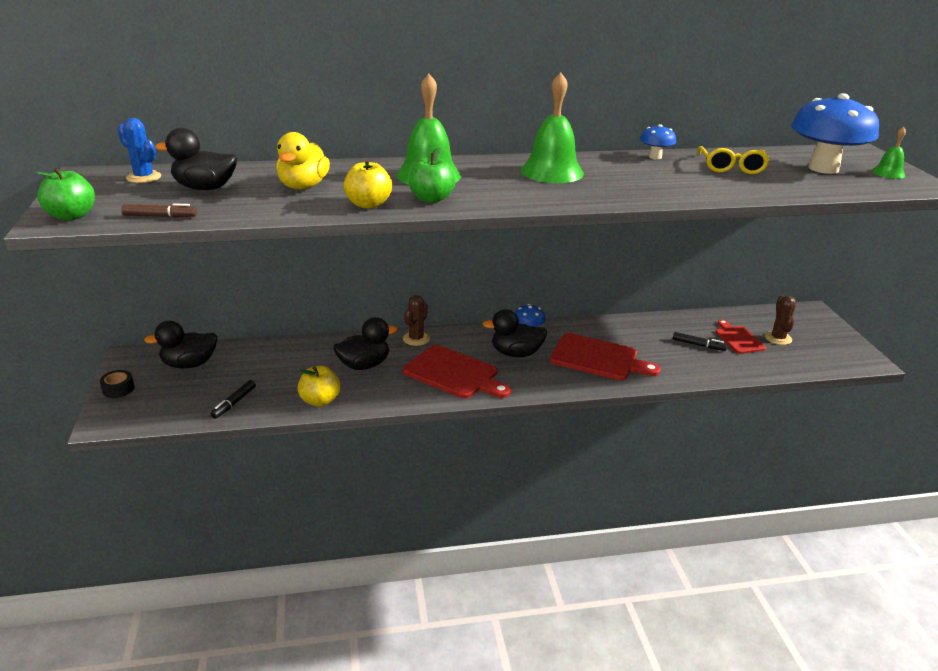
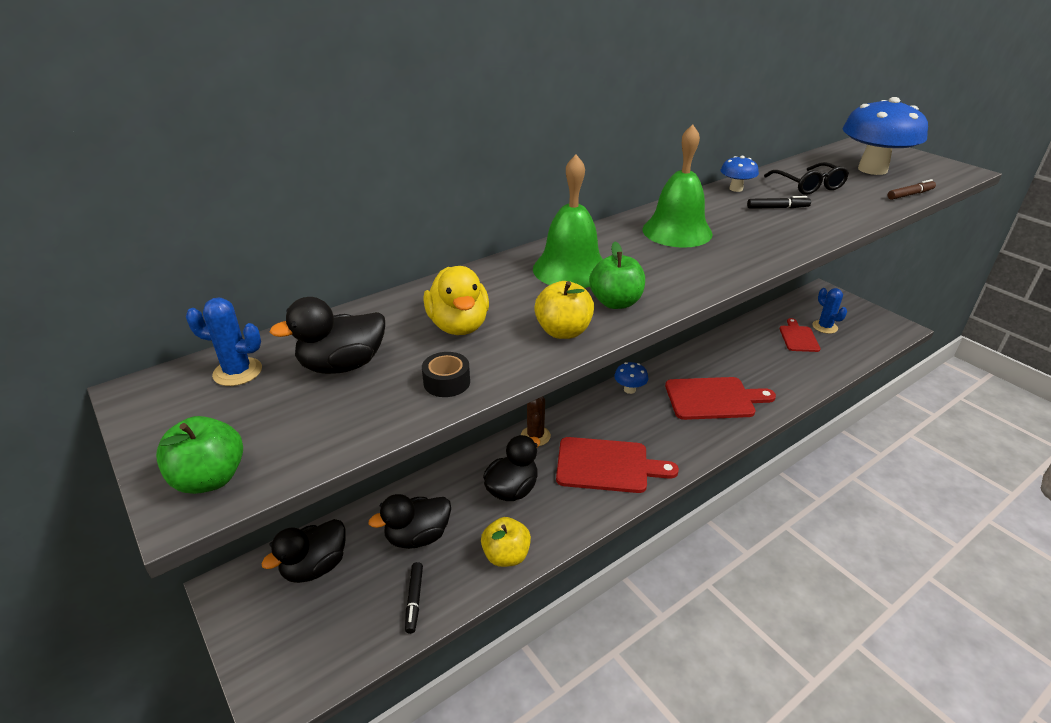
camera: 25 degrees left, 5 degrees up
black tape [100,370,134,398] -> black tape moved to [422,352,470,397]
brown marker [121,203,197,218] -> brown marker moved to [887,179,936,200]
black duck [483,309,547,357] -> black duck moved to [369,494,451,549]
black marker [673,332,727,351] -> black marker moved to [747,196,811,209]
yellow glasses [697,146,770,174] -> black glasses [764,162,849,195]
red cutting board [715,320,766,354] -> red cutting board turned 45 degrees clockwise [779,318,821,352]
brown cactus [765,295,796,345] -> blue cactus [812,288,847,334]
green bell [872,127,906,179] -> none

